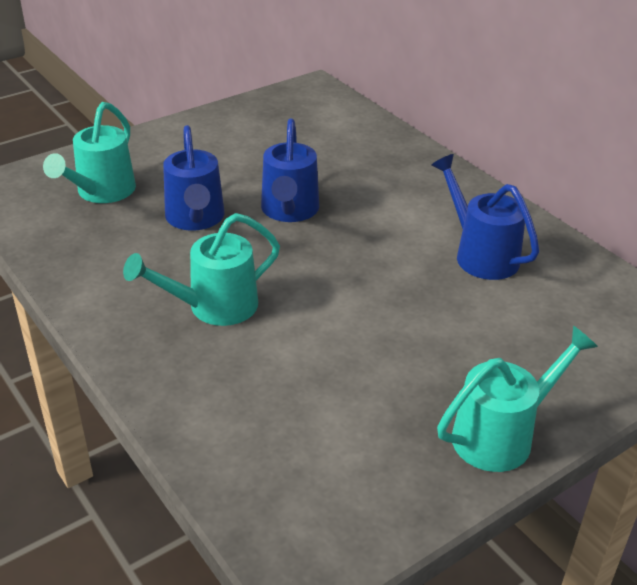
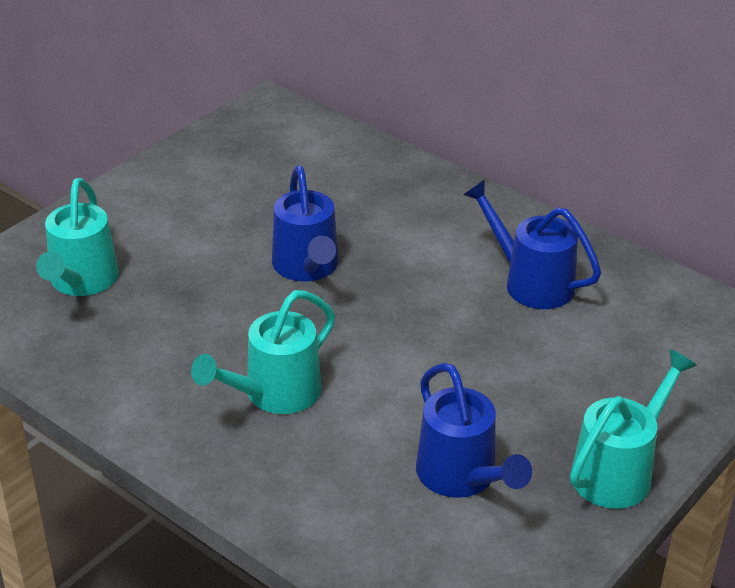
camera: 15 degrees left, 0 degrees up
blue watering can [163,125,224,231] -> blue watering can moved to [416,363,532,498]

